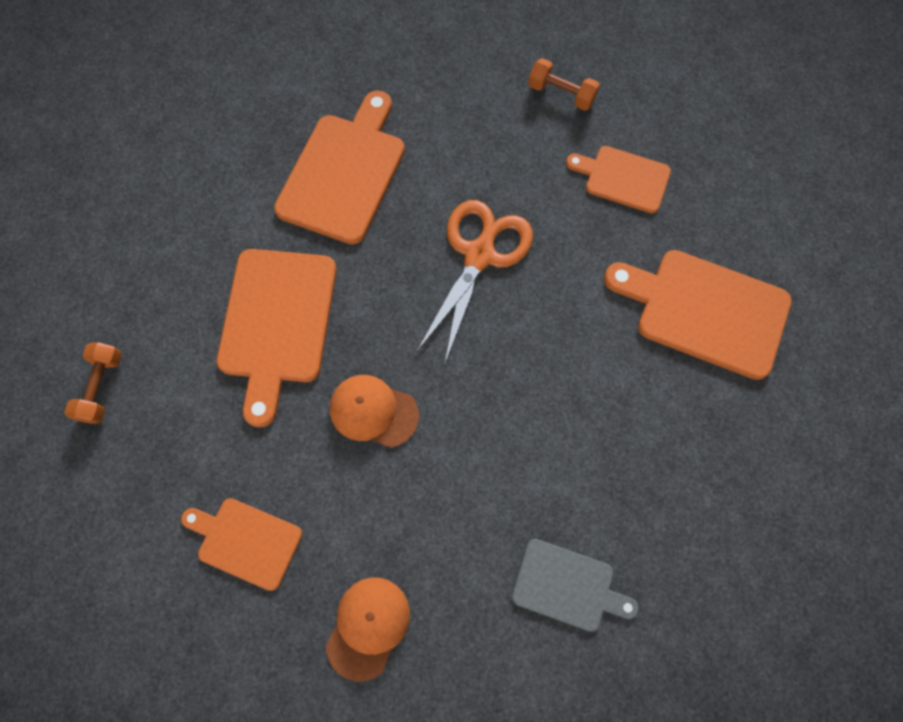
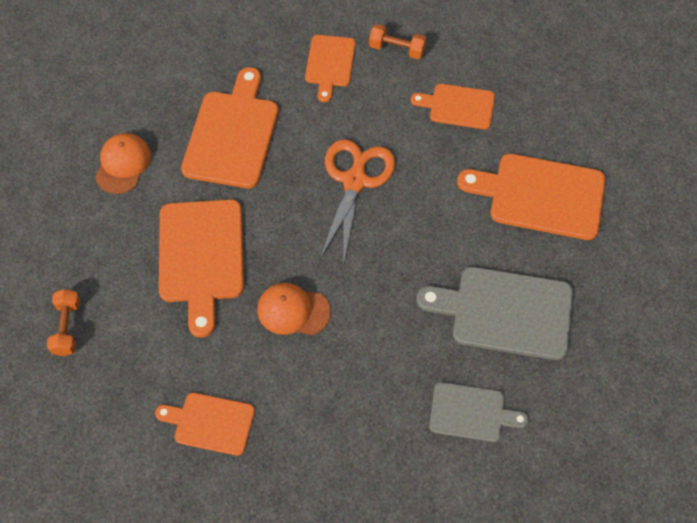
camera: 10 degrees left, 10 degrees down
orange cap [326,578,410,681] -> orange cap moved to [95,133,151,194]
none -> orange cutting board [305,35,356,102]
none -> grey cutting board [416,267,573,360]

